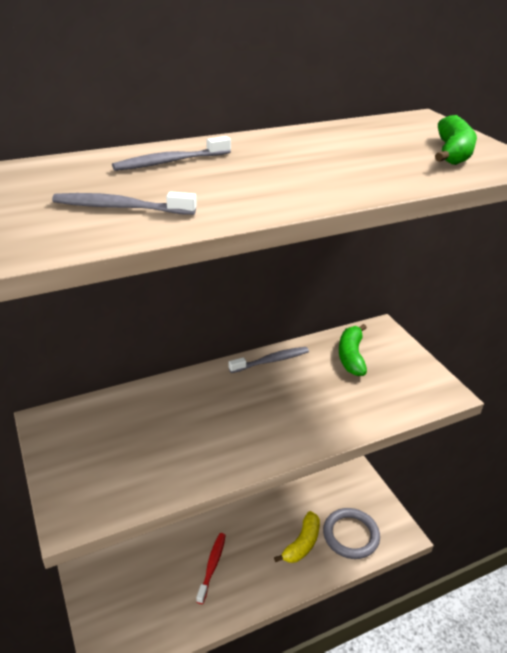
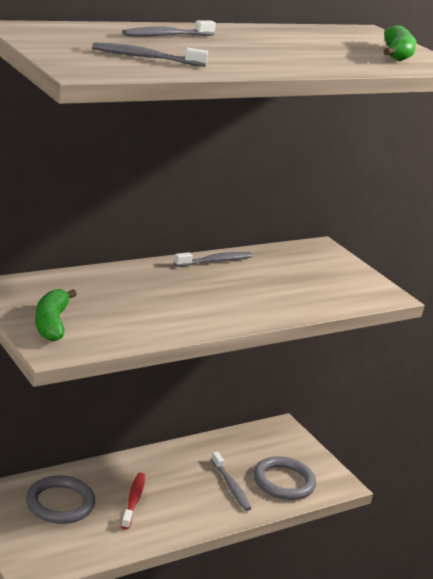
camera: 10 degrees left, 10 degrees down
yellow banana [274,511,320,563] -> grey toothbrush [211,452,252,511]
green banana [339,324,367,376] -> green banana moved to [35,289,77,342]
none -> grey ring [26,476,95,524]

